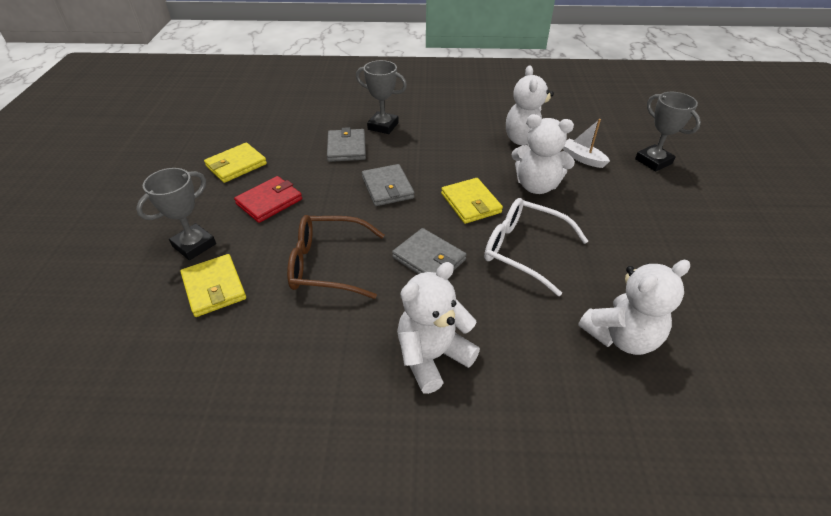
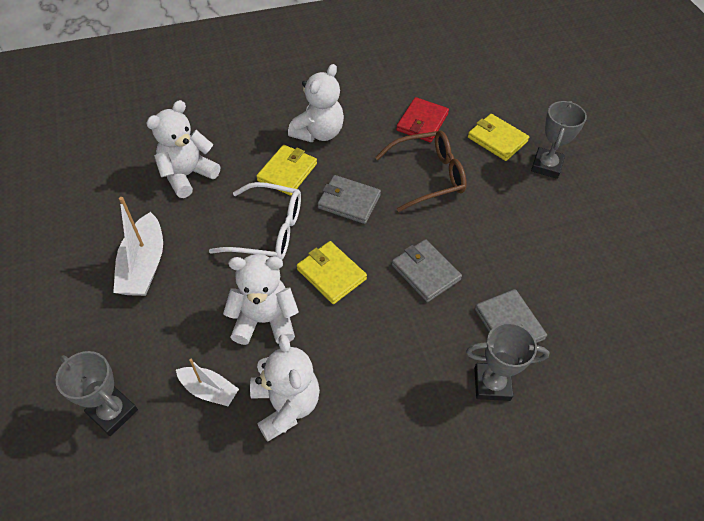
camera: 160 degrees right, 10 degrees up
yellow wallet [204,143,267,183] -> yellow wallet moved to [256,145,317,196]
red wallet [234,176,302,223] -> red wallet moved to [396,97,449,142]
none -> white boat [113,197,163,296]

